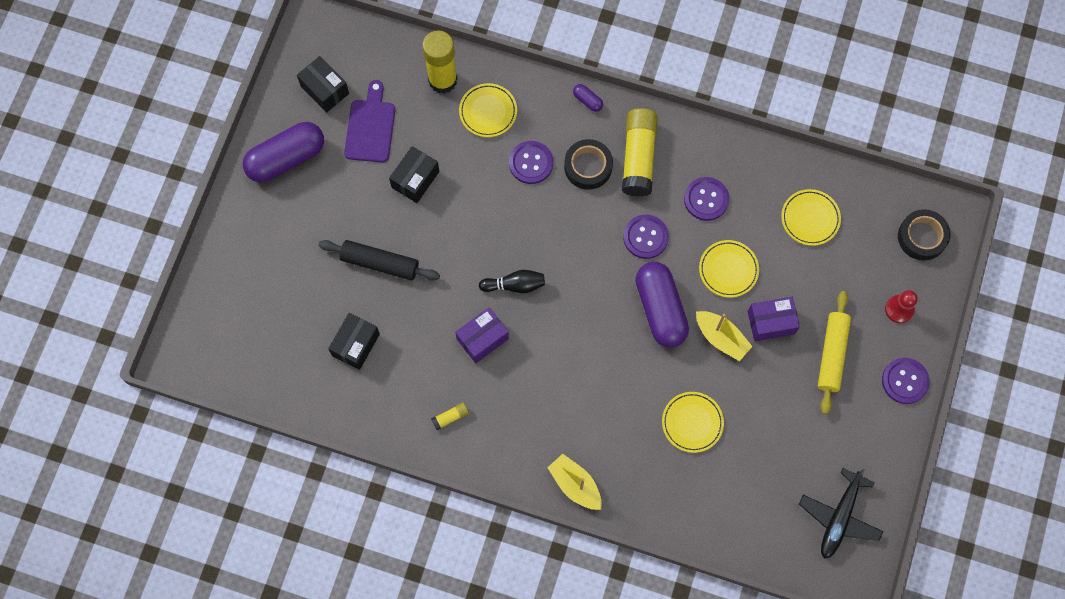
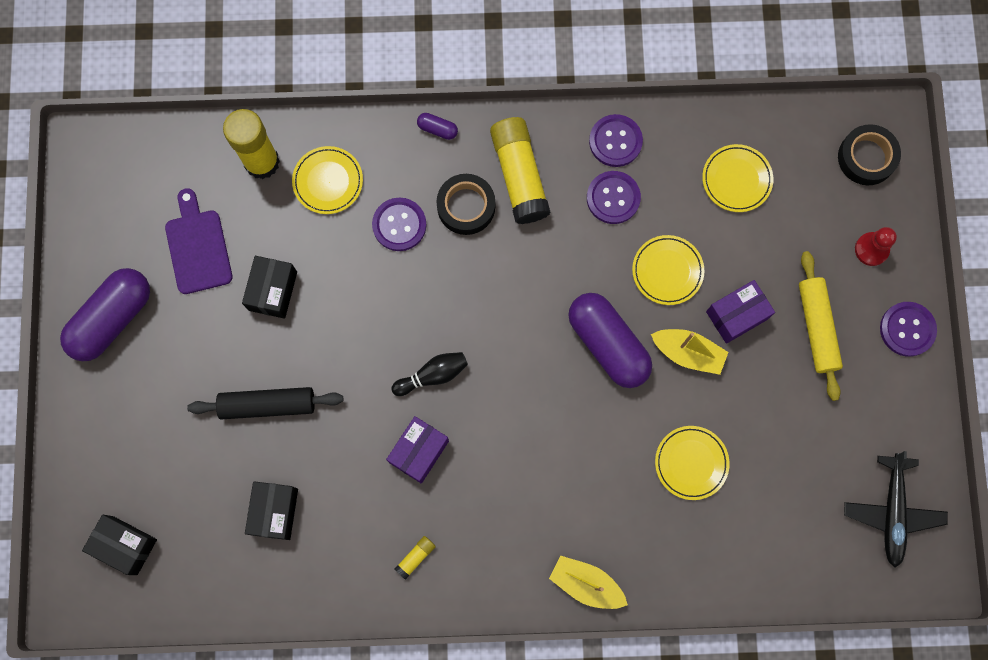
camera: 20 degrees left, 5 degrees up
black box [297,56,349,113] -> black box moved to [82,515,157,575]
purple button [623,215,669,259] -> purple button moved to [589,114,643,167]

